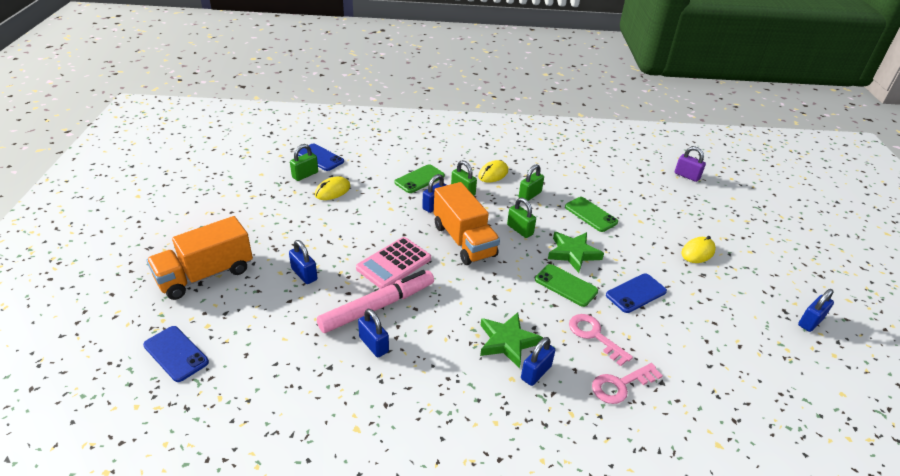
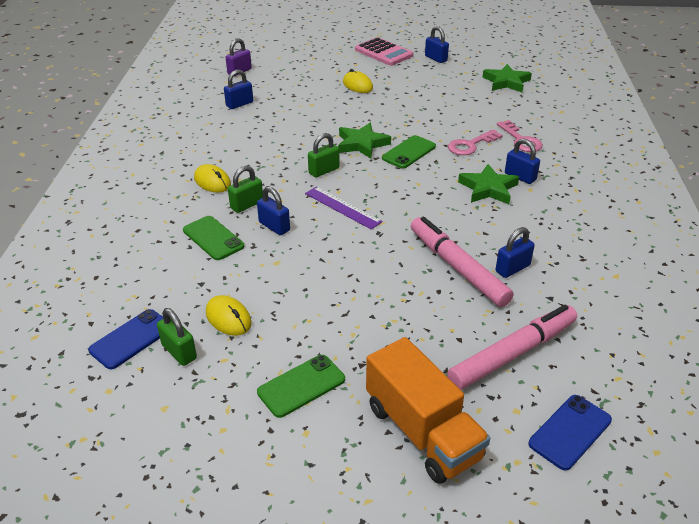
camera: 85 degrees left, 0 degrees up
blue padlock [289,240,318,284] -> blue padlock moved to [224,70,253,109]
pink calculator [356,237,431,289] -> pink calculator moved to [355,37,413,66]
orange truck [434,182,500,265] -> purple ruler [305,186,383,230]
green padlock [519,164,544,201] -> none
green phone [565,197,618,232] -> green phone moved to [257,355,345,418]
blue phone [606,274,667,313] -> none
none -> pink marker [447,305,577,390]
none -> green star [482,64,532,92]

